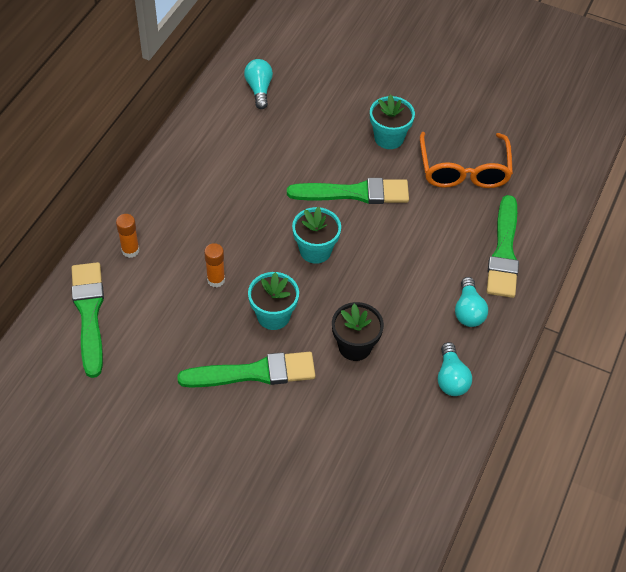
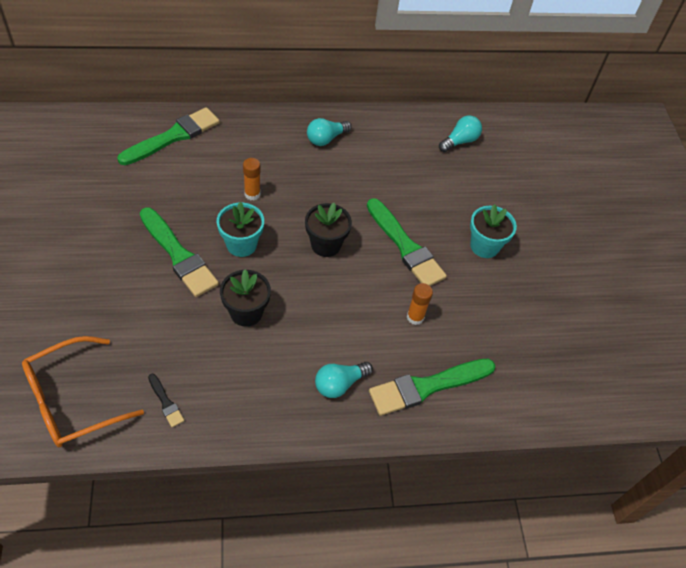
camera: 55 degrees right, 0 degrees up
orange glue stick [116,214,139,258] -> orange glue stick moved to [407,283,433,325]
turquoise flower pot [292,207,341,264] -> black flower pot [305,203,352,257]
orange glasses [420,132,513,188] -> orange glasses moved to [22,336,144,447]
turquoise light bulb [438,342,472,396] -> turquoise light bulb moved to [307,118,352,146]
none -> black brush [148,374,184,427]

